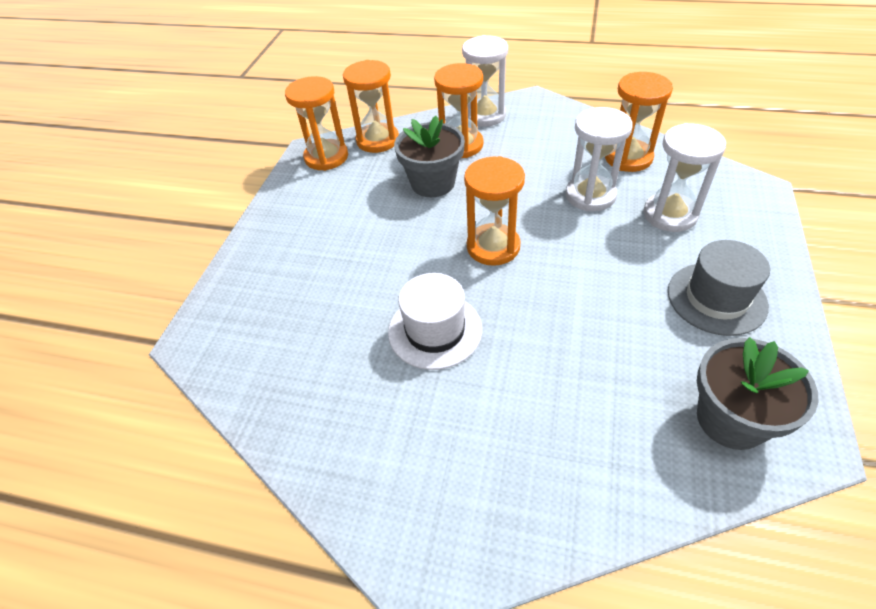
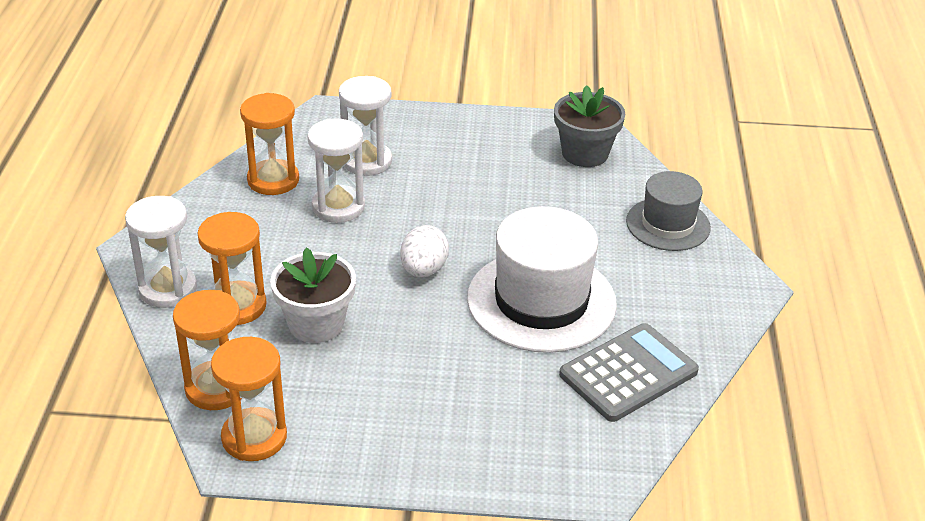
camera: 105 degrees left, 10 degrees down
white hat [388,273,483,370] -> white hat [467,206,617,353], size x1.65
grey flower pot [394,116,465,197] -> white flower pot [270,248,356,343]
orange hourglass [464,156,525,266] -> white egg [400,225,449,278]
grey hat [668,240,770,336] -> grey hat moved to [626,171,711,251]
none -> grey calculator [559,323,699,422]

